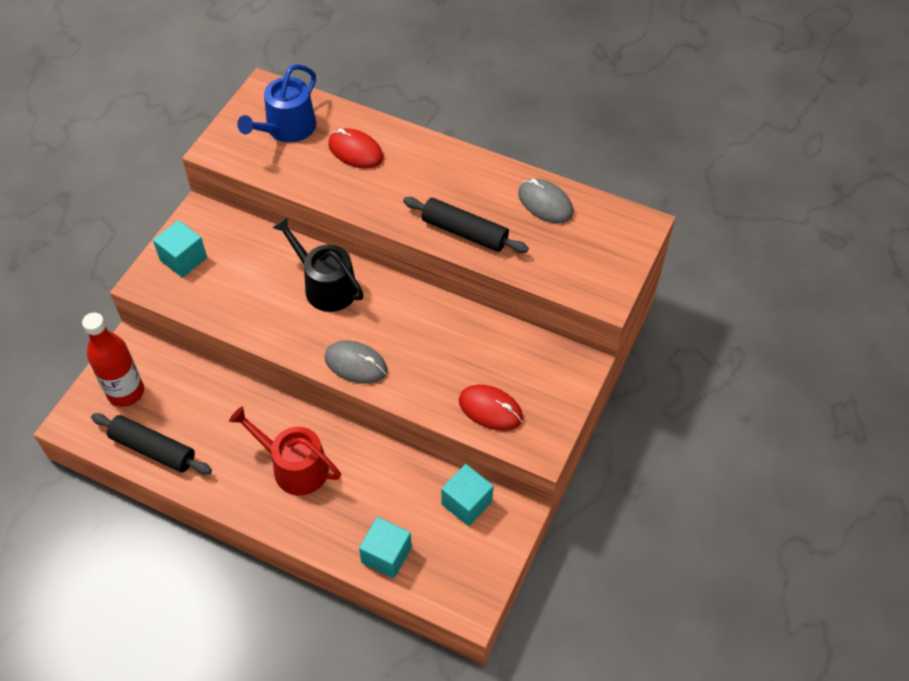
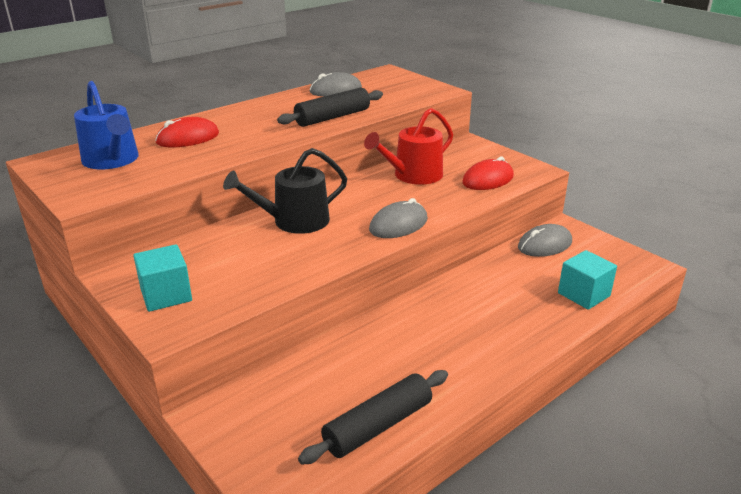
camera: 65 degrees left, 25 degrees down
red bottle [82,312,144,407] -> none
red watering can [229,406,341,495] -> red watering can moved to [364,108,453,185]
turquoise cube [441,464,494,526] -> grey mouse [518,224,572,257]

